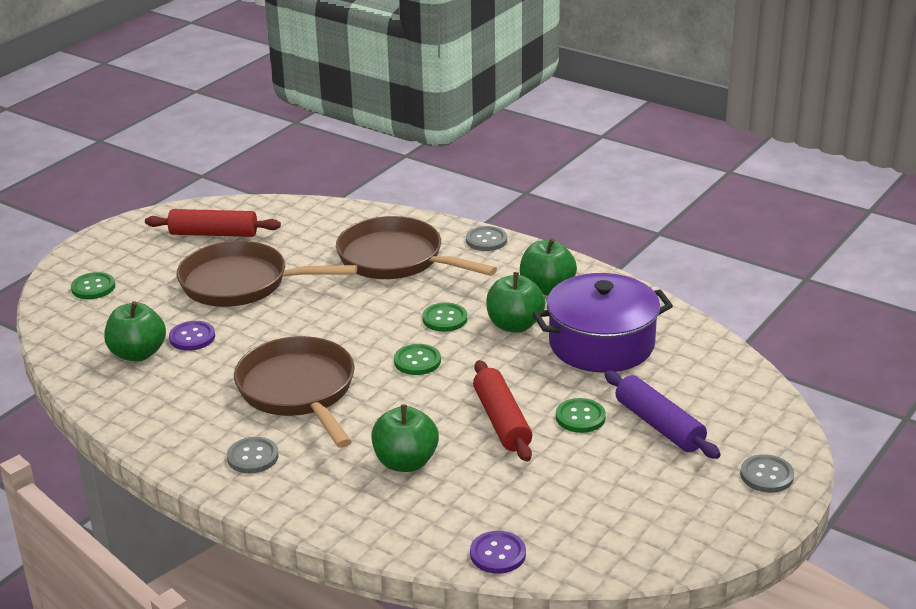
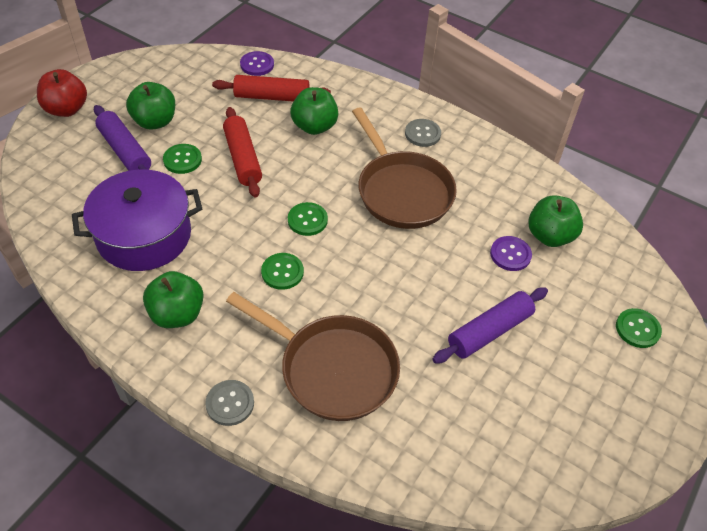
camera: 175 degrees right, 20 degrees up
red rolling pin [145,209,281,237] -> red rolling pin moved to [212,75,331,102]
brown pan [176,241,357,307] -> purple rolling pin [432,287,548,364]
green apple [486,272,546,333] -> green apple moved to [126,82,175,130]
grey button [740,454,794,493] -> red apple [37,69,87,117]

